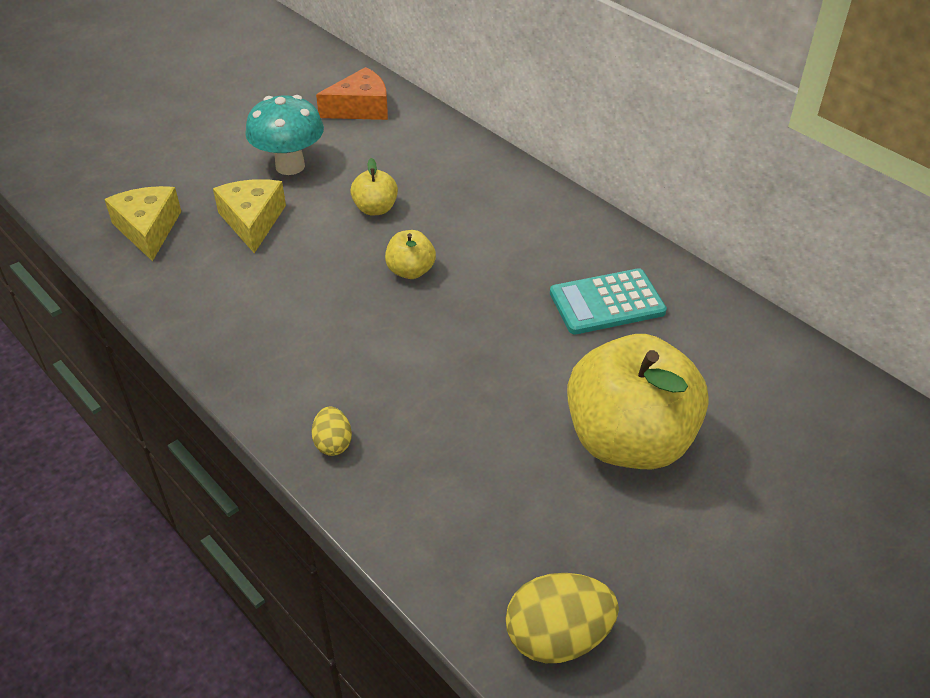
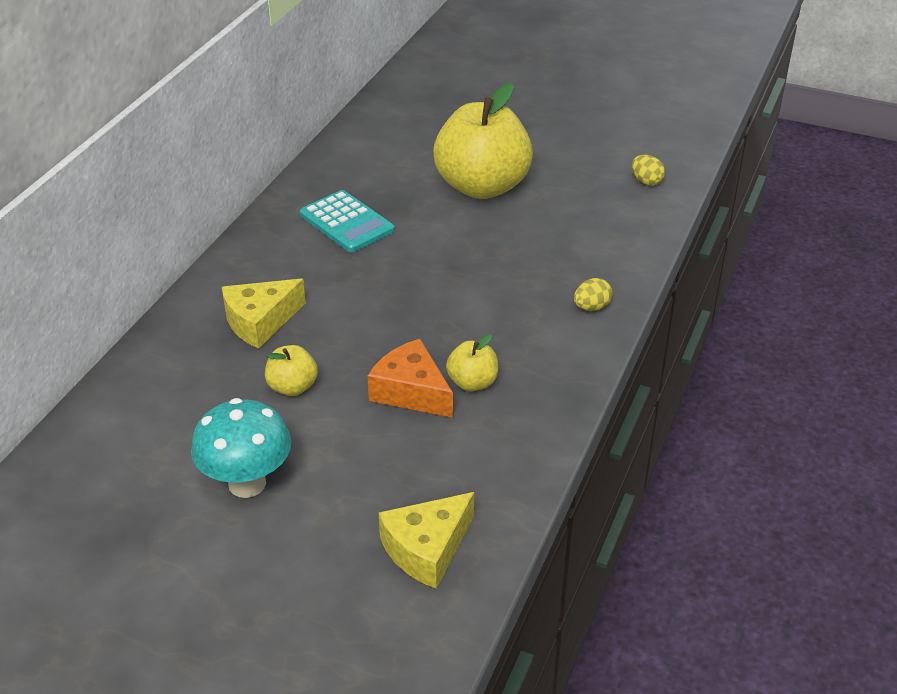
camera: 115 degrees left, 5 degrees down
yellow cheese [213,179,286,253] -> yellow cheese moved to [222,279,306,349]
orange cheese [316,67,388,120] -> orange cheese moved to [367,339,453,418]
yellow apple [385,230,436,279] -> yellow apple moved to [446,334,498,391]
yellow egg [505,573,619,663] -> yellow egg [632,155,665,186], size x0.55

